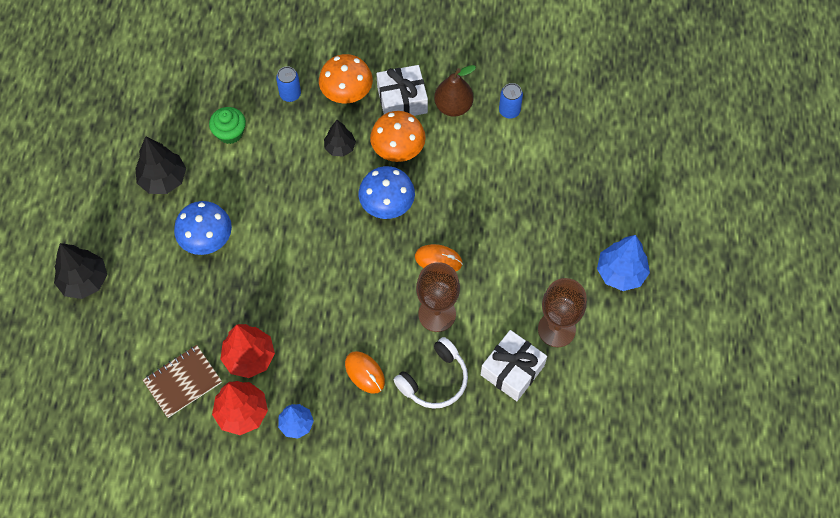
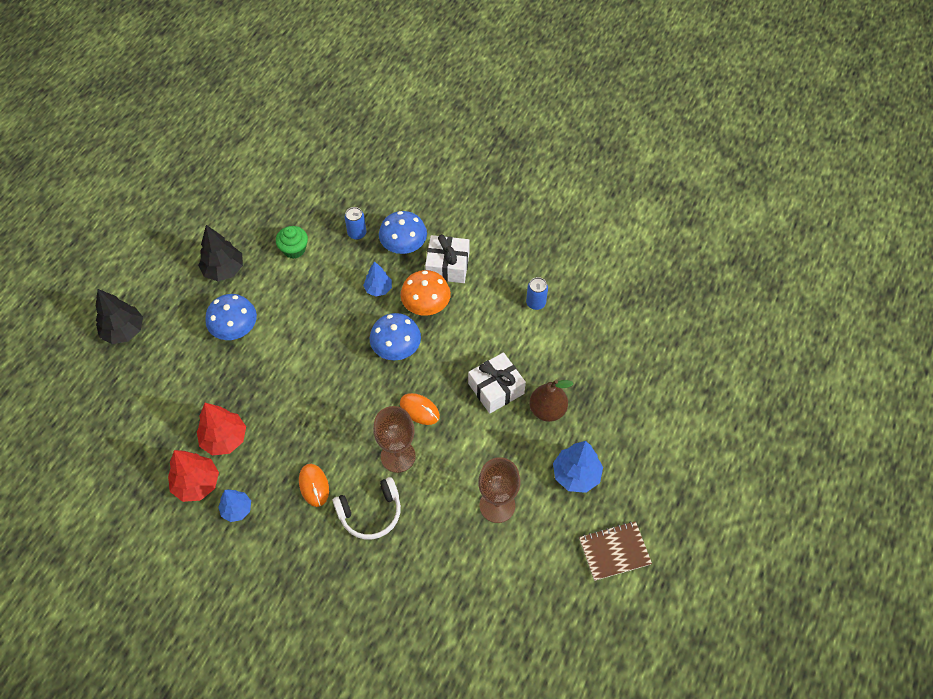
camera: 20 degrees right, 5 degrees down
brown notebook [143,345,222,418] -> brown notebook moved to [579,521,652,581]
orange mushroom [319,54,373,103] -> blue mushroom [379,211,427,254]
black tree [324,120,356,157] -> blue tree [363,261,392,297]
brown pear [434,65,476,117] -> brown pear moved to [529,380,573,422]
white gift [481,330,547,401] -> white gift moved to [468,352,526,414]

